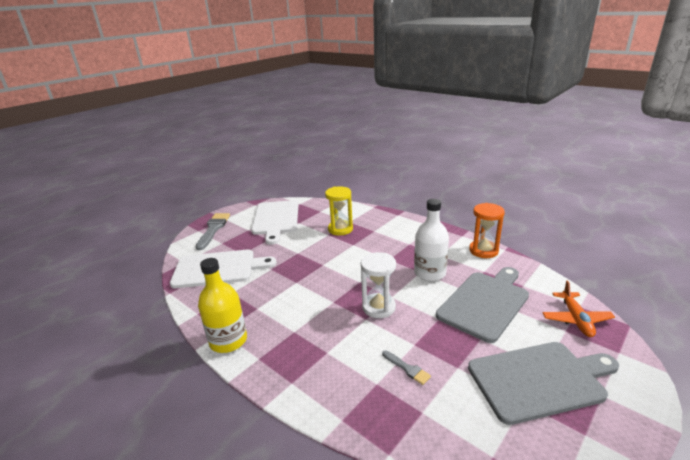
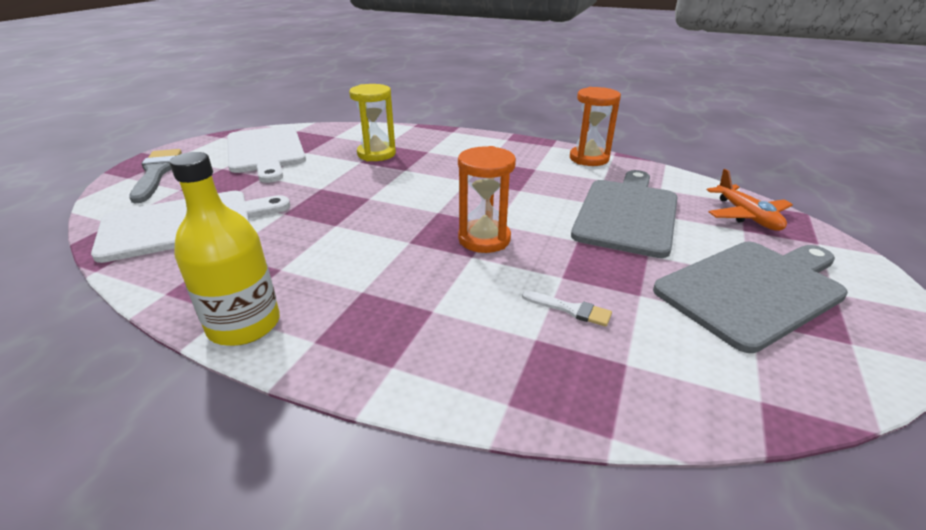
camera: 20 degrees left, 5 degrees up
white hourglass [361,252,396,318] -> orange hourglass [458,146,516,253]
grey brush [382,350,431,385] -> white brush [522,291,612,327]
white bottle [414,199,449,281] -> none

